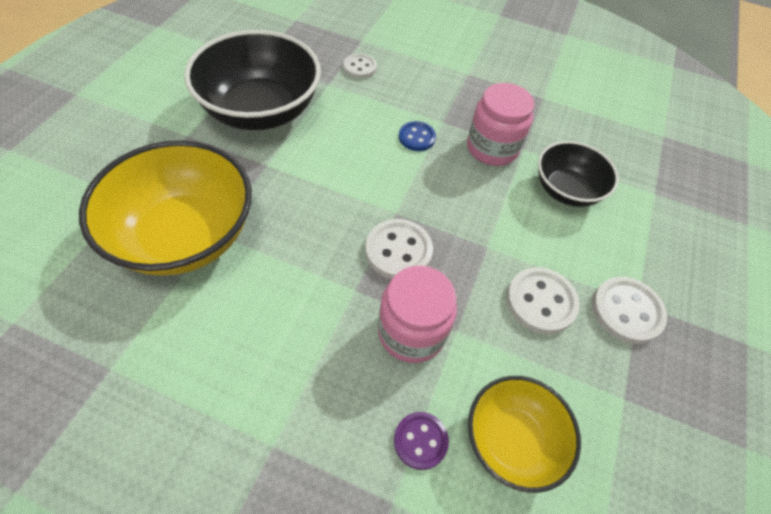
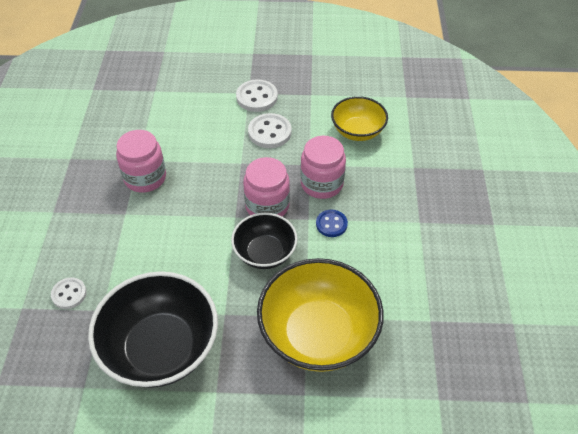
camera: 105 degrees left, 5 degrees down
white button [365,219,433,279] -> pink jar [243,157,290,217]
purple button [394,412,449,470] -> none
blue button [399,121,436,151] -> blue button moved to [316,210,348,237]
black bowl [538,141,619,207] -> black bowl moved to [231,213,298,269]

